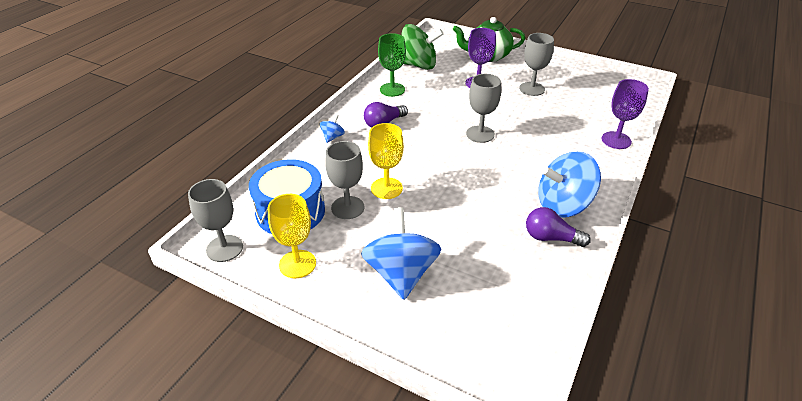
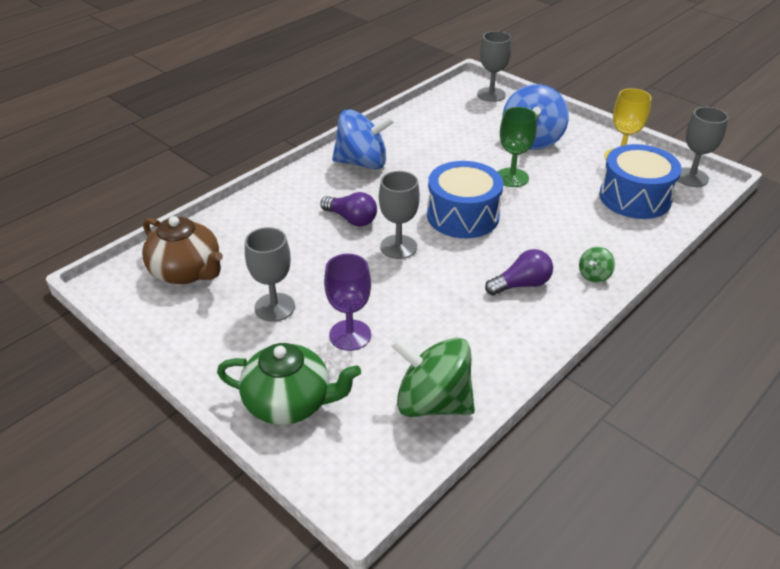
camera: 165 degrees left, 0 degrees up
blue spinning top [319,114,345,143] -> green spinning top [579,247,615,283]
grey goblet [325,141,364,219] -> grey goblet moved to [477,31,511,102]
yellow goblet [368,123,404,199] -> none
green goblet [378,33,406,97] -> green goblet moved to [498,107,537,187]
purple light bulb [526,207,591,247] -> purple light bulb moved to [320,192,377,227]
purple goblet [602,79,649,149] -> none
none -> brown teapot [142,216,223,284]
none -> blue drum [427,161,503,238]

